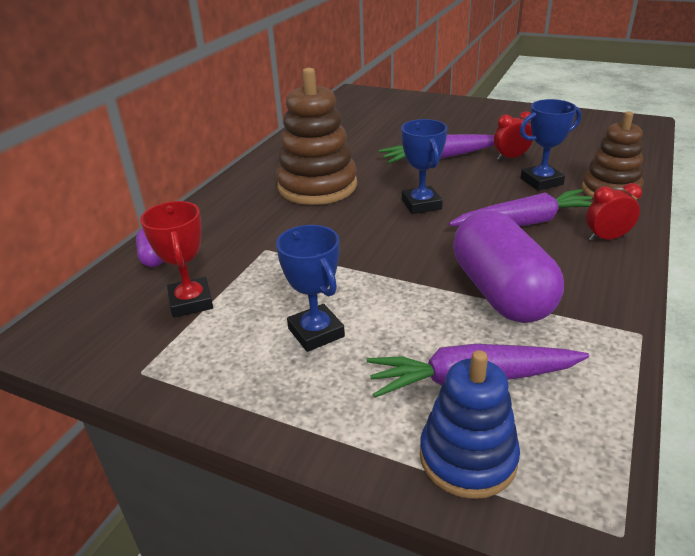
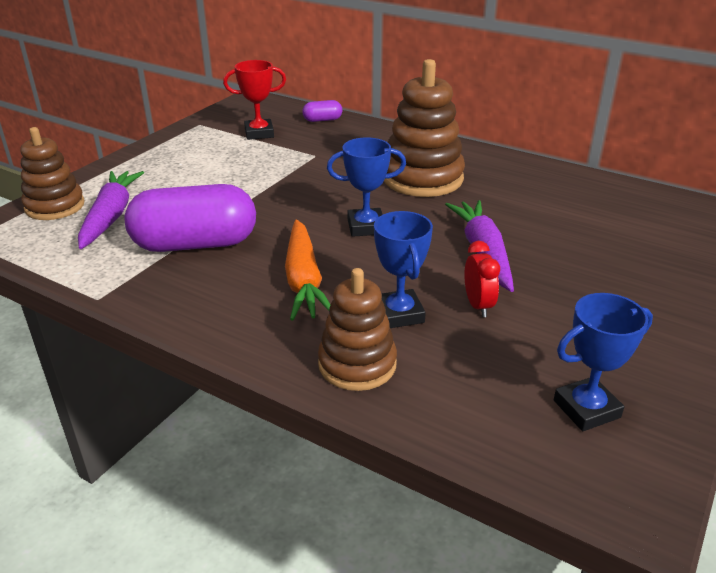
camera: 95 degrees right, 0 degrees up
blue trophy [276,225,345,352] -> blue trophy moved to [554,293,653,431]
blue stacking toy [420,350,520,499] -> brown stacking toy [20,127,85,220]
purple carrot [449,189,593,227] -> orange carrot [285,220,331,321]
red clock [586,183,642,241] -> none

